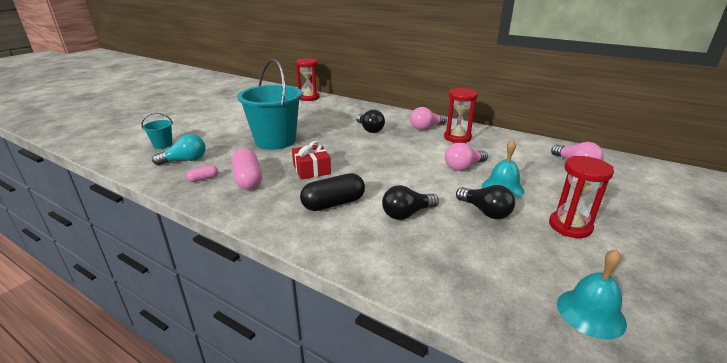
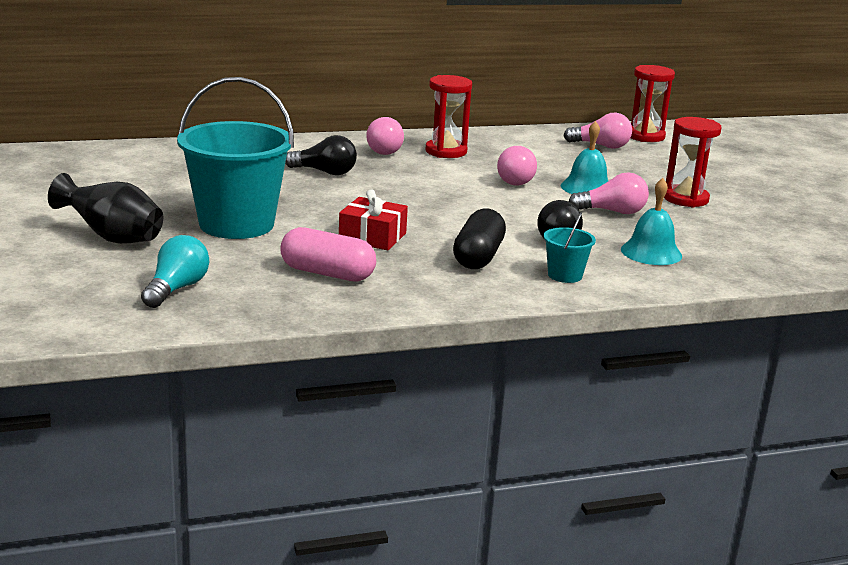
camera: 50 degrees left, 5 degrees down
turquoise bucket [141,113,173,149] -> turquoise bucket moved to [543,213,596,283]
pink capsule [186,165,218,182] -> none
red hourglass [295,58,320,101] -> red hourglass moved to [631,65,675,142]
black light bulb [456,185,515,219] -> pink light bulb [569,172,649,214]
turquoise bell [557,249,627,339] -> turquoise bell moved to [621,178,682,265]
none -> black vase [48,173,163,244]

